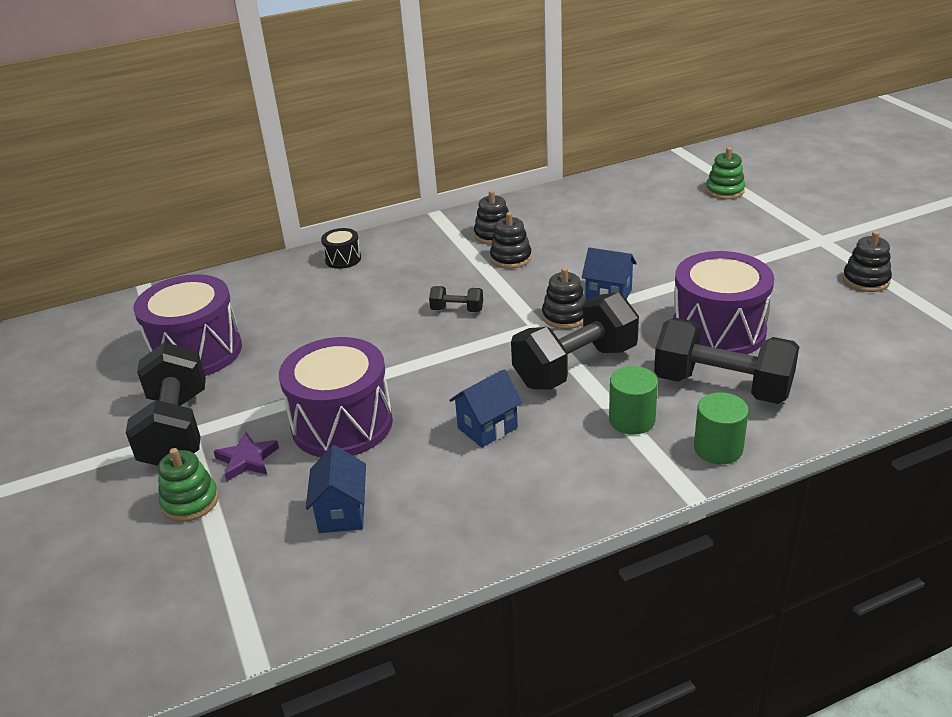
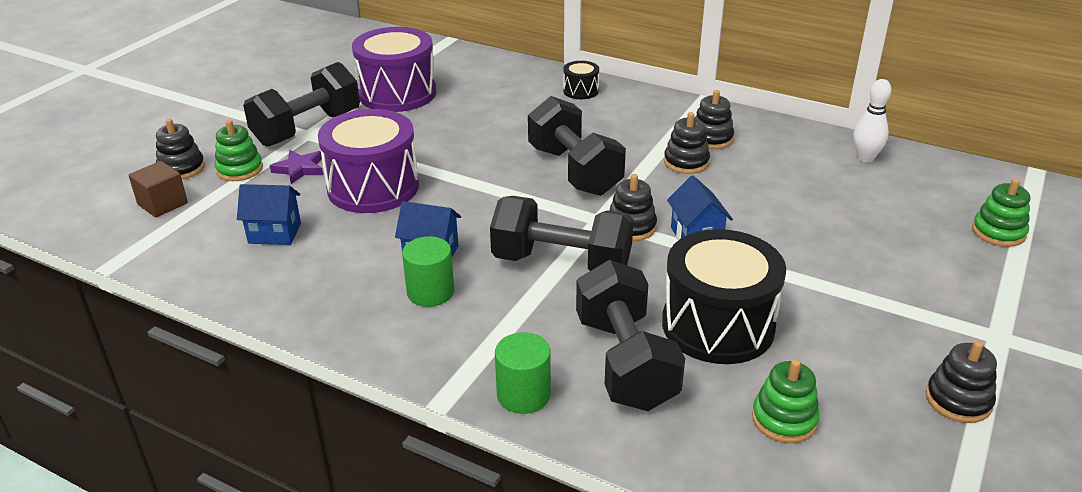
camera: 50 degrees right, 0 degrees up
blue house [306,445,366,533] -> blue house turned 45 degrees clockwise [237,184,301,245]
black dumbbell [429,286,483,312] -> black dumbbell [528,96,626,196], size x2.21
green cylinder [609,366,658,435] -> green cylinder moved to [402,236,454,307]
purple drum [673,251,774,355] -> black drum [662,229,786,364]
none -> brown cube [129,161,188,217]
none -> black stacking toy [156,119,205,180]
none -> green stacking toy [752,359,820,443]
none -> white bowling pin [853,79,891,162]

